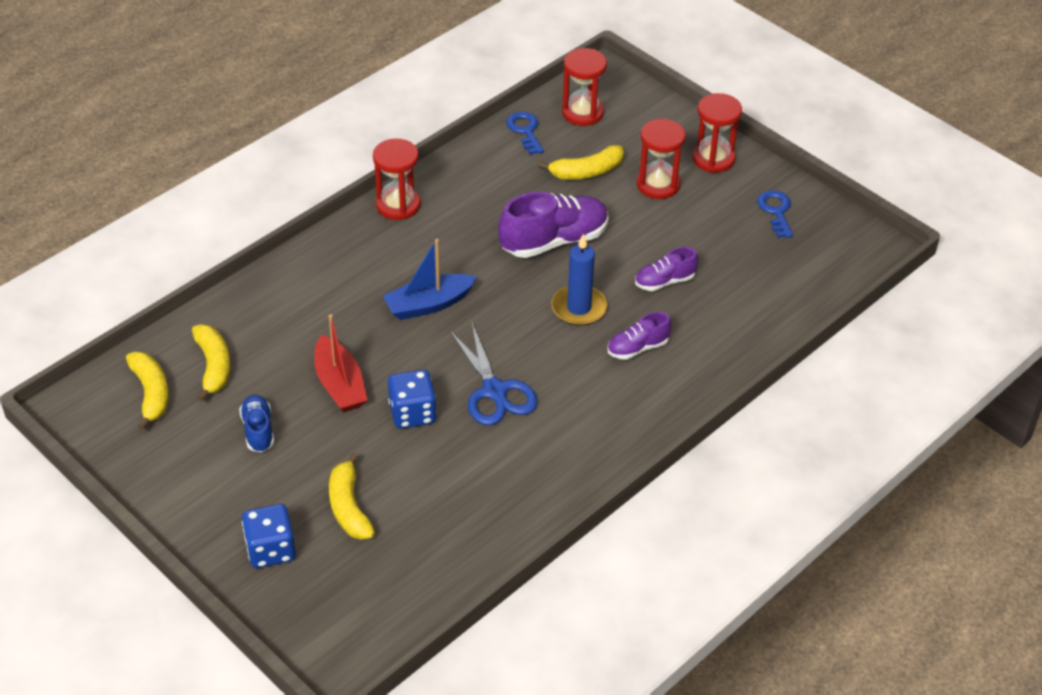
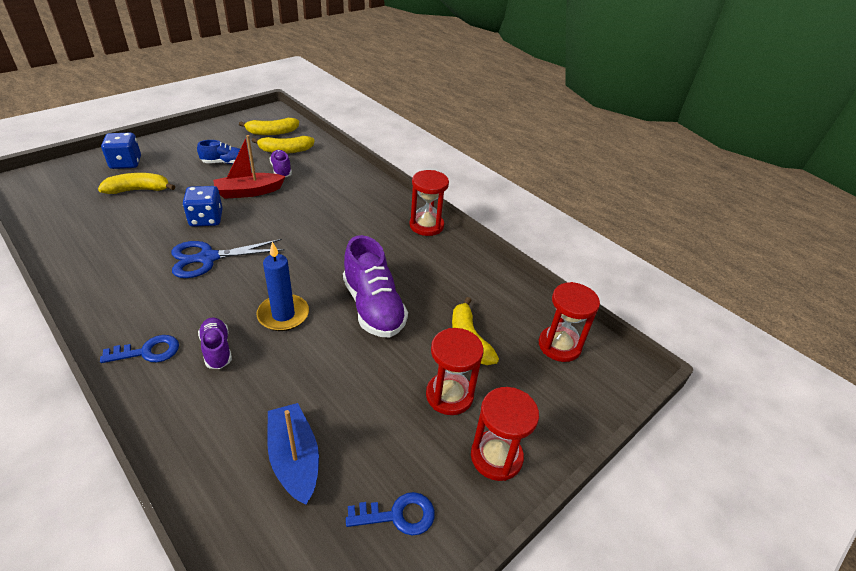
camera: 90 degrees right, 5 degrees down
blue boat [383,239,477,320] -> blue boat moved to [267,403,319,505]
blue key [506,111,544,155] -> blue key moved to [100,335,179,363]
purple shoe [635,247,698,291] -> purple shoe moved to [269,150,292,177]

